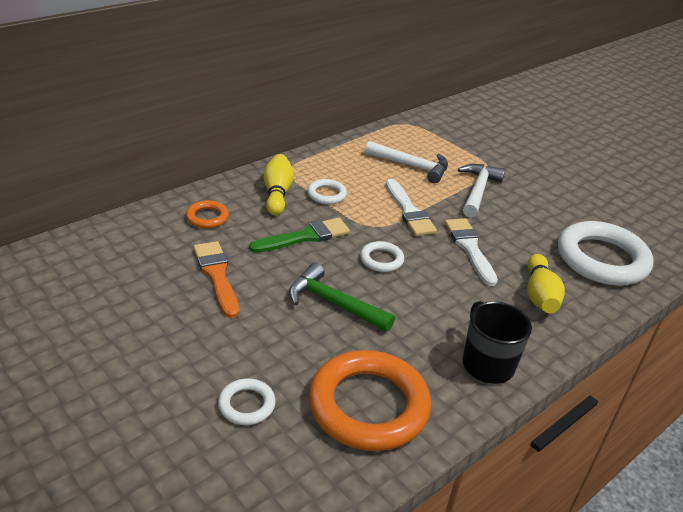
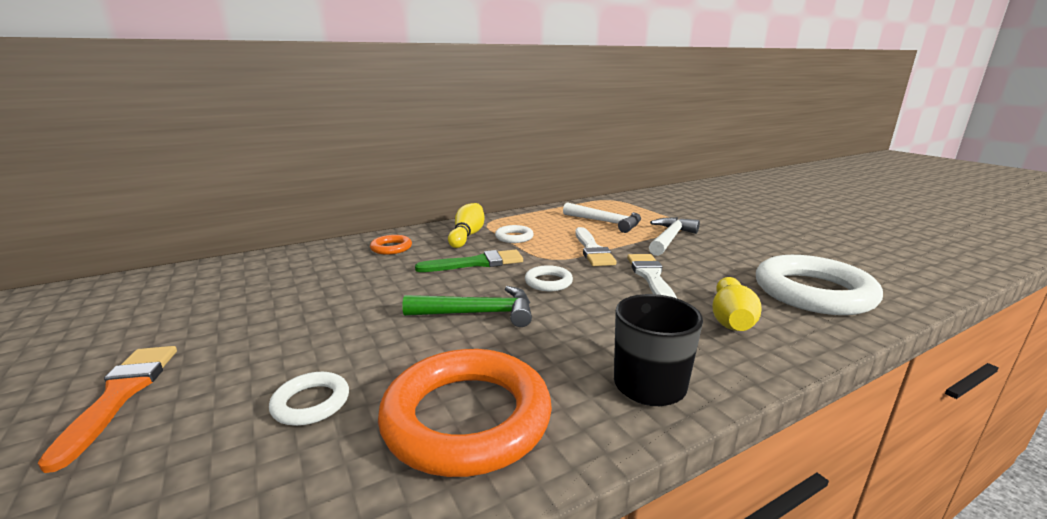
camera: 15 degrees right, 15 degrees down
orange brush [194,241,239,318] -> orange brush moved to [38,346,177,473]
green hammer [289,263,395,332] -> green hammer turned 135 degrees clockwise [402,286,532,327]

